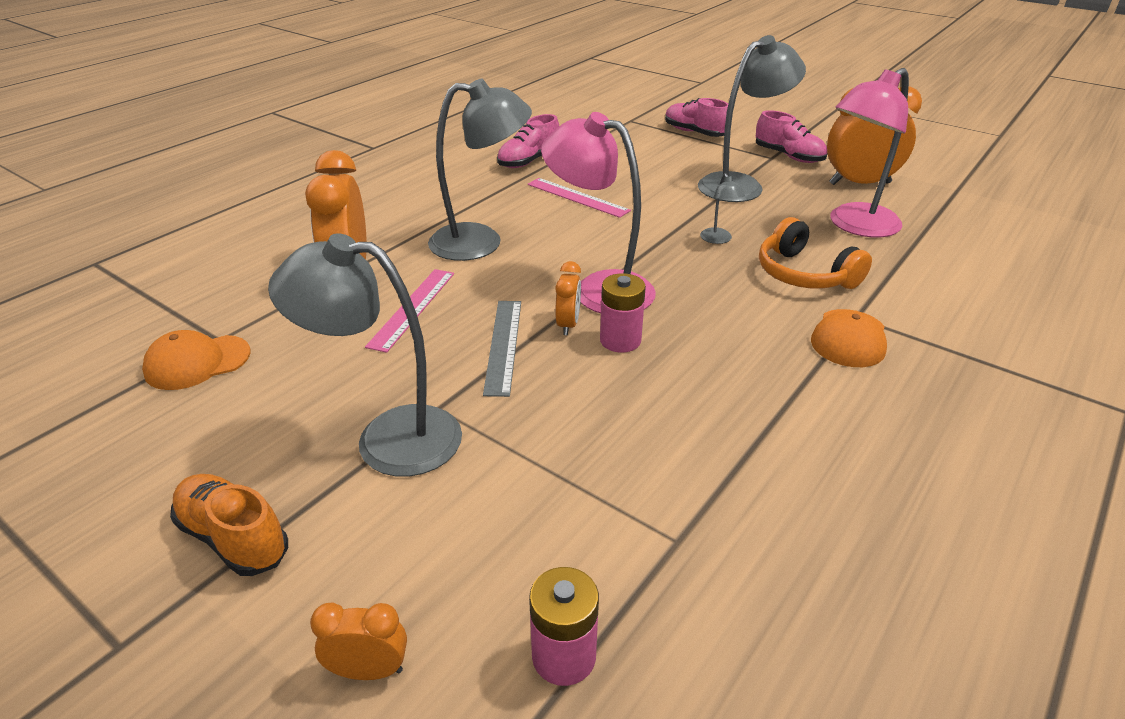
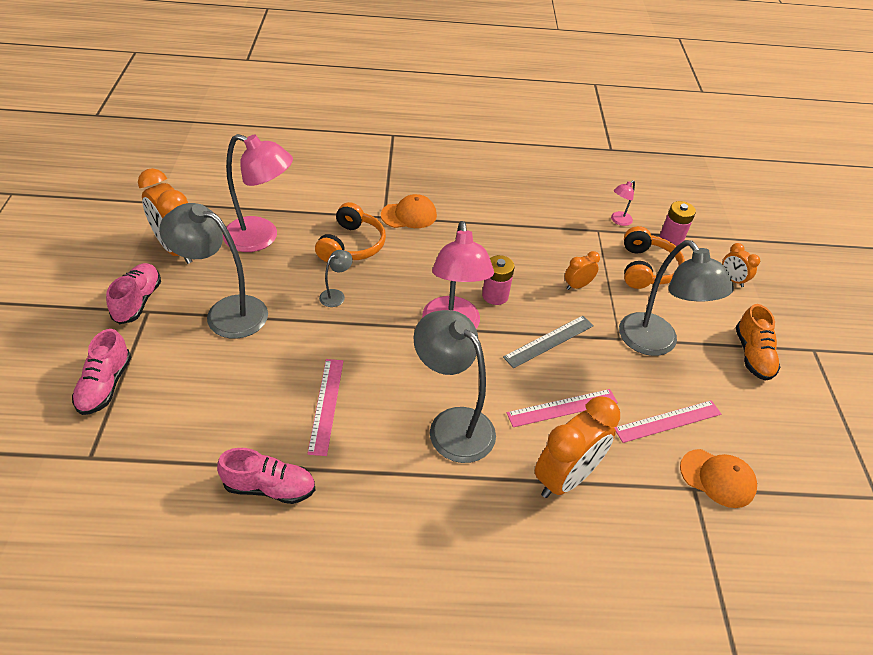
camera: 130 degrees left, 10 degrees up
orange clock [555,261,581,335] -> orange clock moved to [565,251,600,290]
none -> pink lamp [611,180,635,226]
none -> pink ruler [614,400,721,443]
none -> orange headphones [624,226,685,289]

